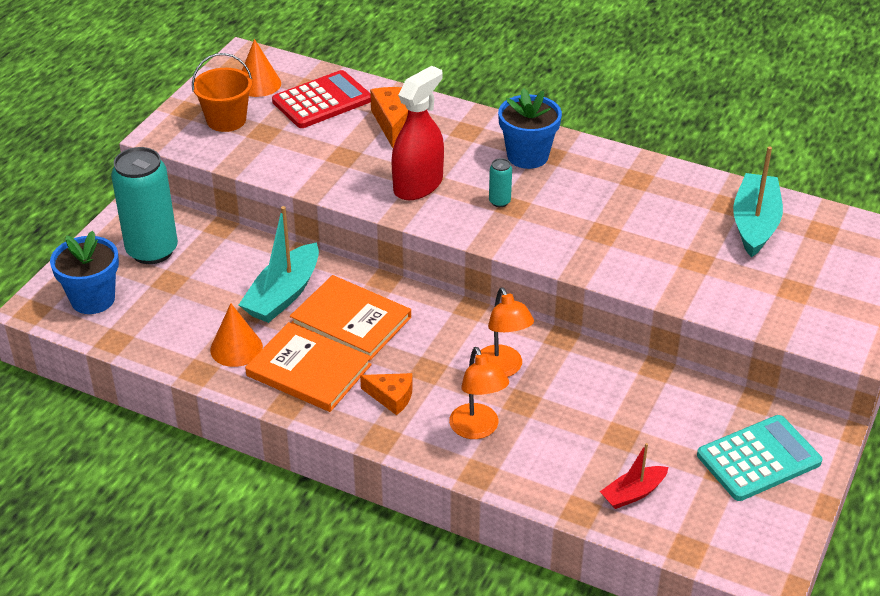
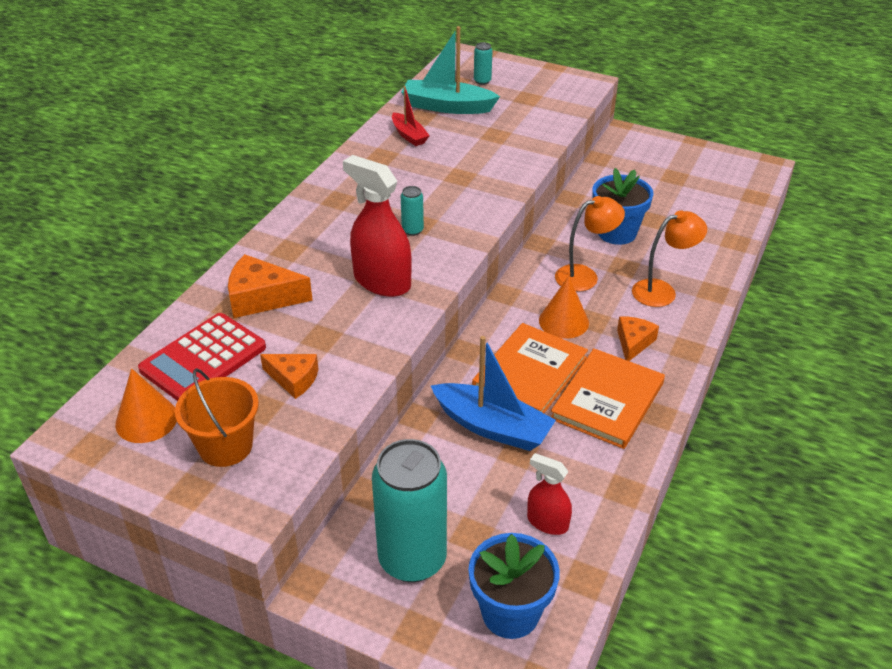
camera: 90 degrees left, 0 degrees up
orange cone [210,303,263,367] -> orange cone moved to [539,276,589,339]
turquoise boat [239,206,319,323] -> blue boat [431,336,556,451]
red calculator [272,70,371,128] -> red calculator turned 105 degrees counterclockwise [138,313,266,401]
blue flower pot [498,88,562,169] -> blue flower pot moved to [592,168,653,245]
red boat [600,443,668,509] -> red boat moved to [392,86,430,146]
turquoise calculator [697,415,822,501] -> none
none -> orange cheese [260,354,318,399]
none -> turquoise can [474,42,492,85]
none -> red spray bottle [527,453,572,535]

